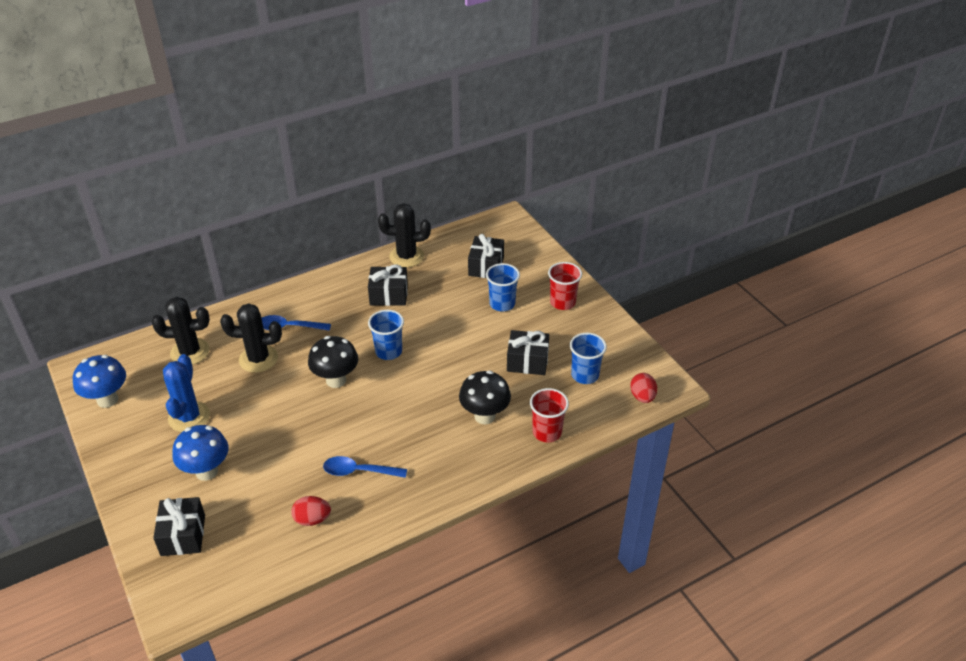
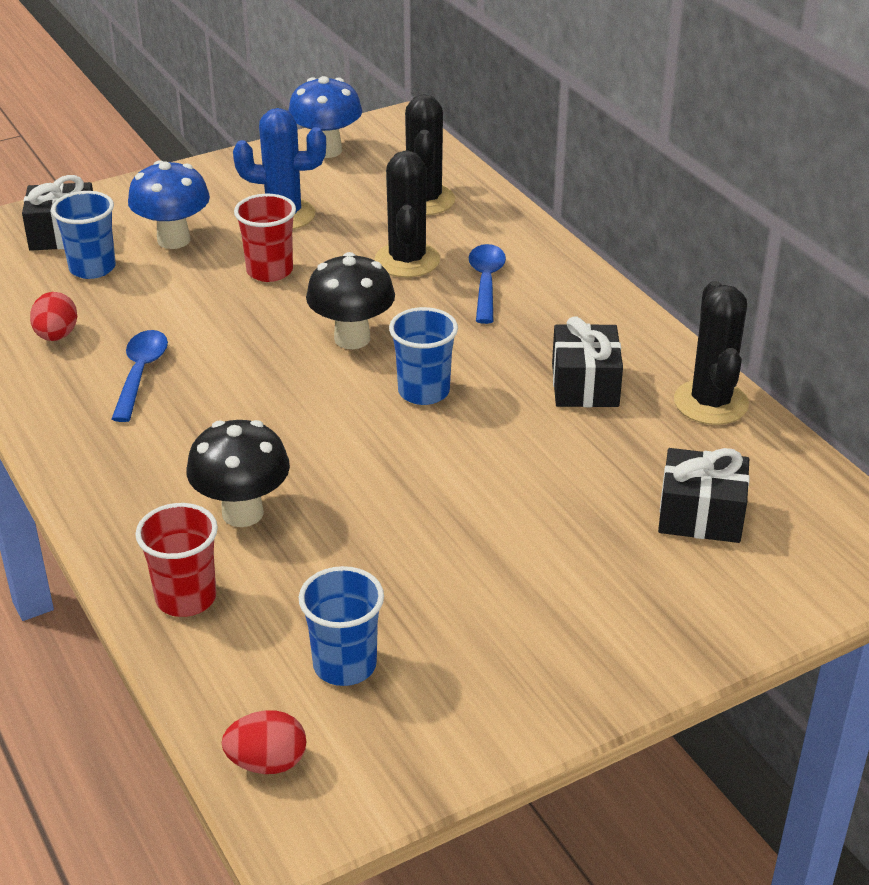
camera: 90 degrees right, 5 degrees down
blue cup [486,263,520,311] -> blue cup moved to [51,191,116,279]
black gift [507,330,549,375] -> none
red cup [548,262,582,310] -> red cup moved to [234,194,296,282]

